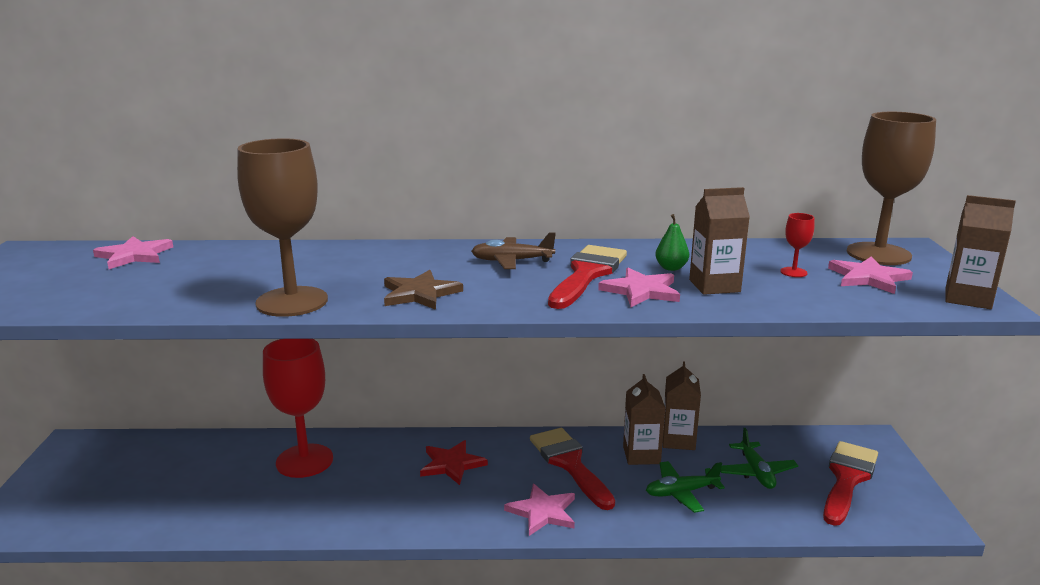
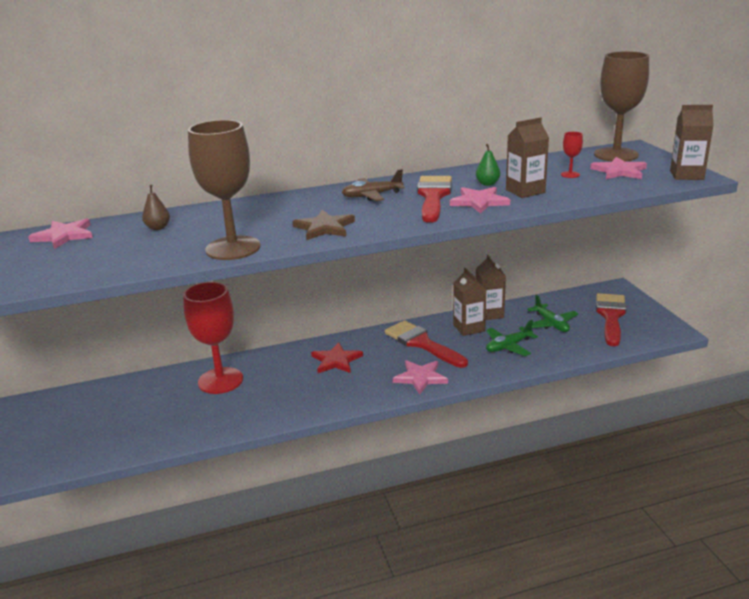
camera: 15 degrees left, 5 degrees up
none -> brown pear [142,185,170,230]

